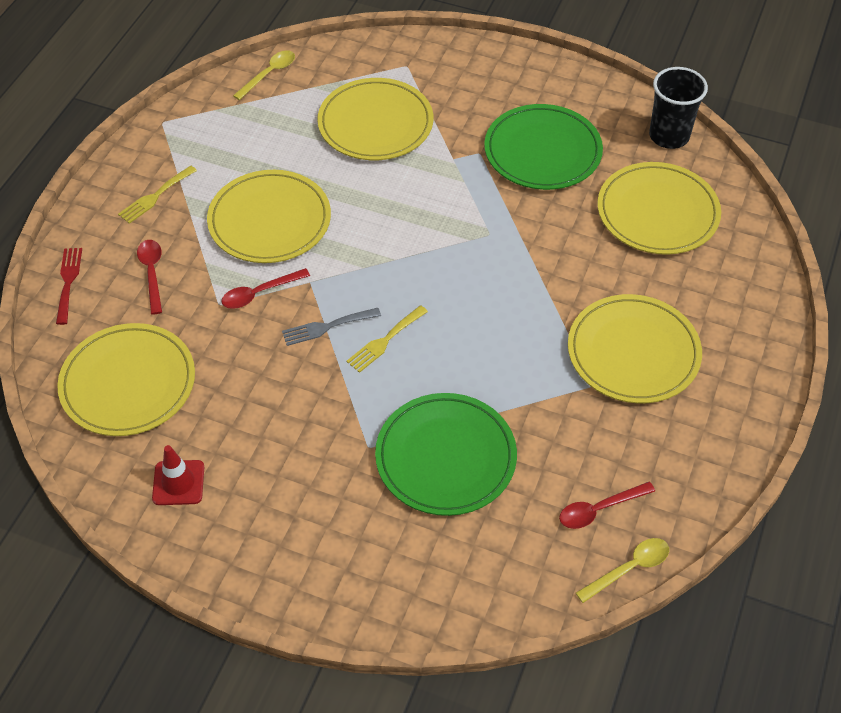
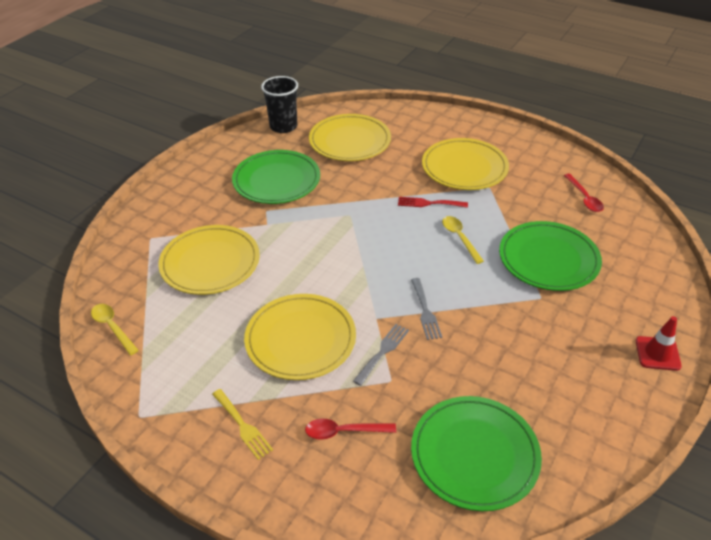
camera: 80 degrees left, 10 degrees down
red fork [56,248,82,325] -> red fork moved to [398,197,468,208]
yellow plate [57,323,195,436] -> green plate [411,396,542,511]
red traffic cone [152,445,204,505] -> red traffic cone moved to [636,316,682,371]
red spoon [221,268,310,309] -> grey fork [353,324,409,386]
yellow fork [346,305,428,373] -> none
yellow spoon [576,538,669,603] -> yellow spoon moved to [442,216,484,264]

